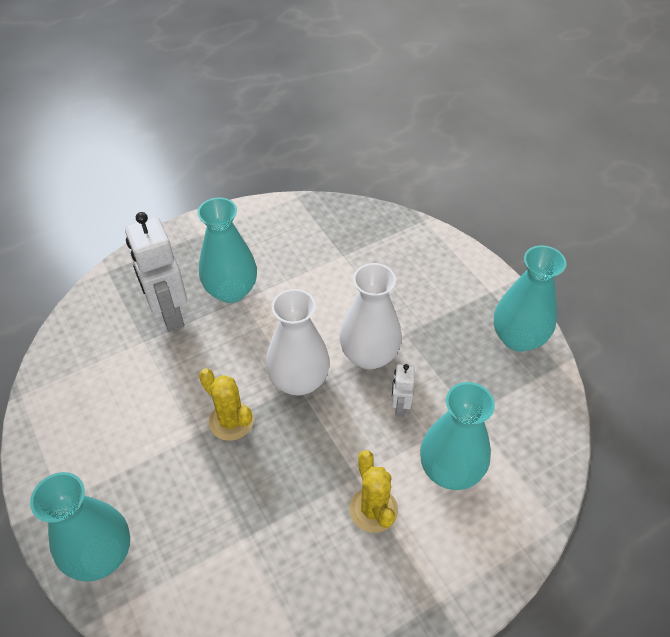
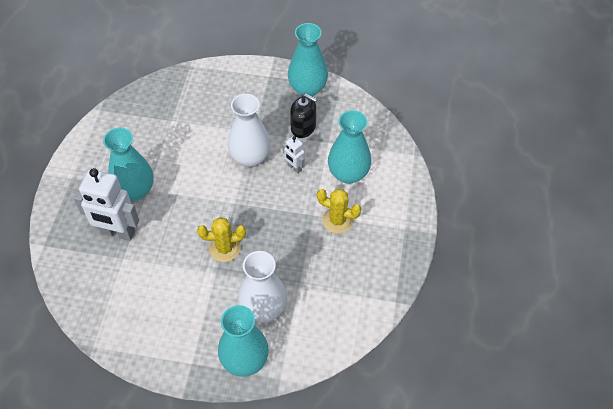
camera: 50 degrees left, 5 degrees up
white vase [266,289,330,396] -> white vase moved to [238,251,287,323]
none -> black soap dispenser [290,93,317,138]

